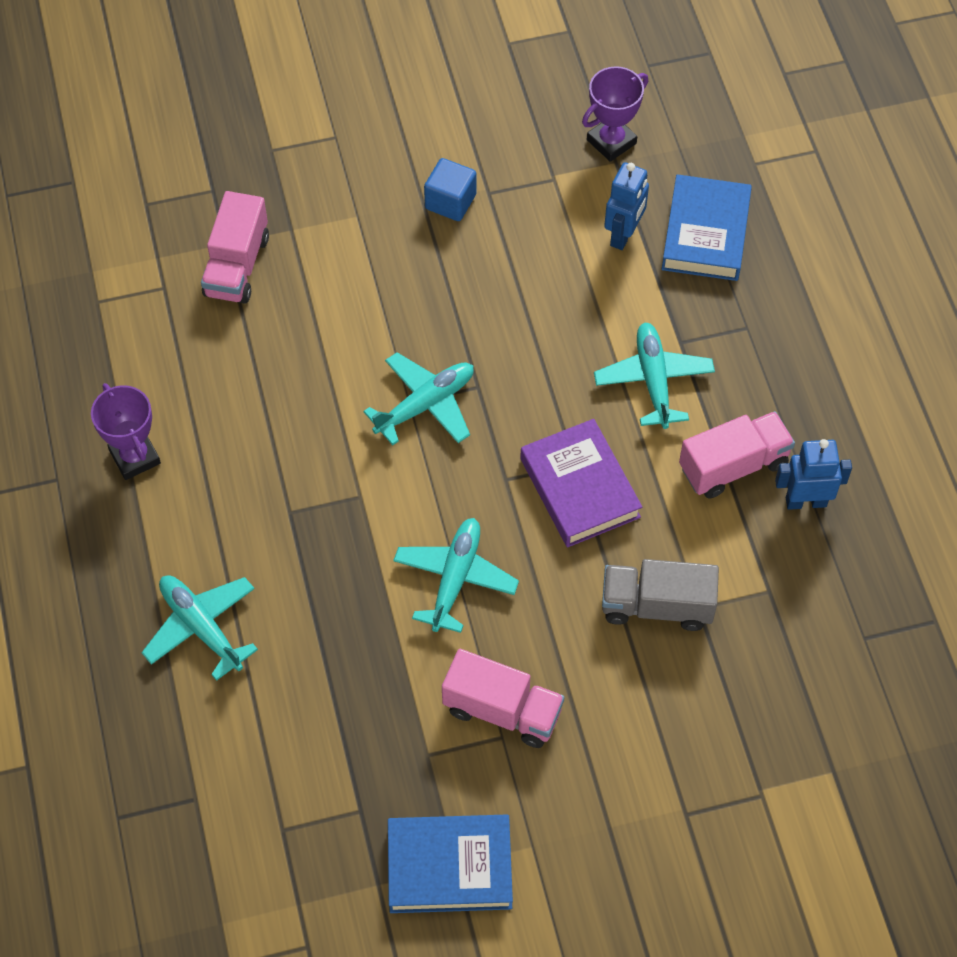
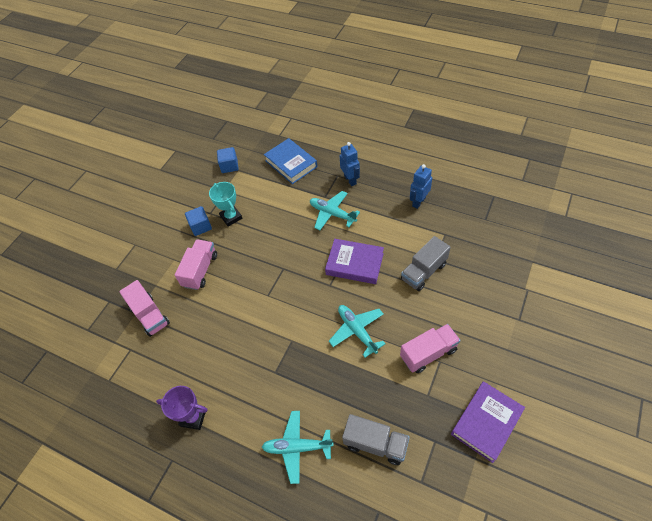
camera: 45 degrees left, 5 degrees down
turquoise plane [363,352,474,445] -> none
blue book [388,815,513,913] -> purple book [451,381,525,463]
purple trophy [582,66,648,162] -> blue cube [217,147,239,173]
blue robot [604,162,649,250] -> blue robot moved to [340,142,360,186]
pink truck [679,411,795,498] -> pink truck moved to [175,239,217,290]
none -> turquoise trophy [209,182,242,227]
none -> grey truck [342,414,410,465]

